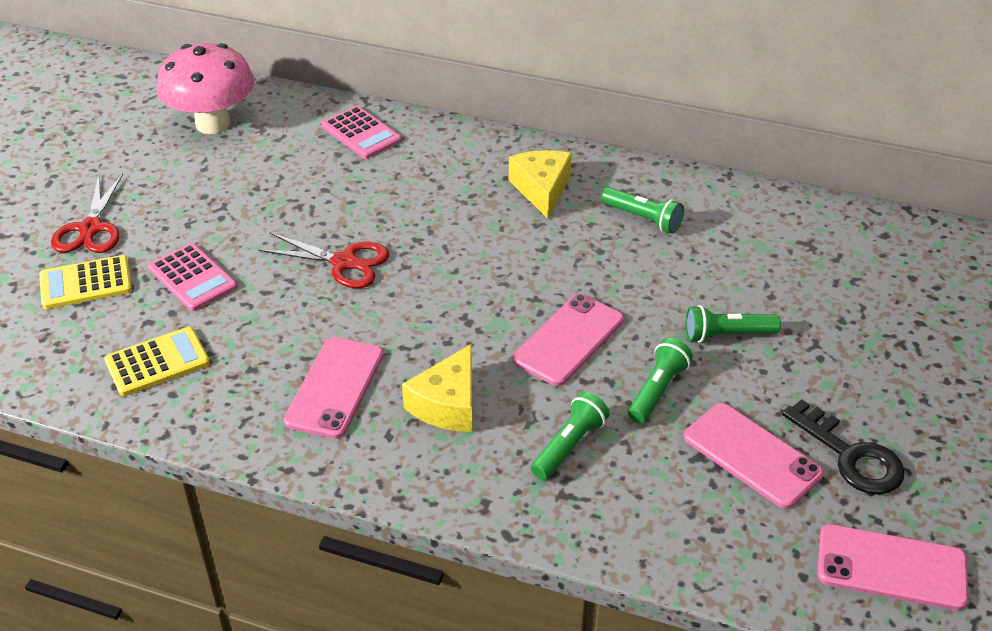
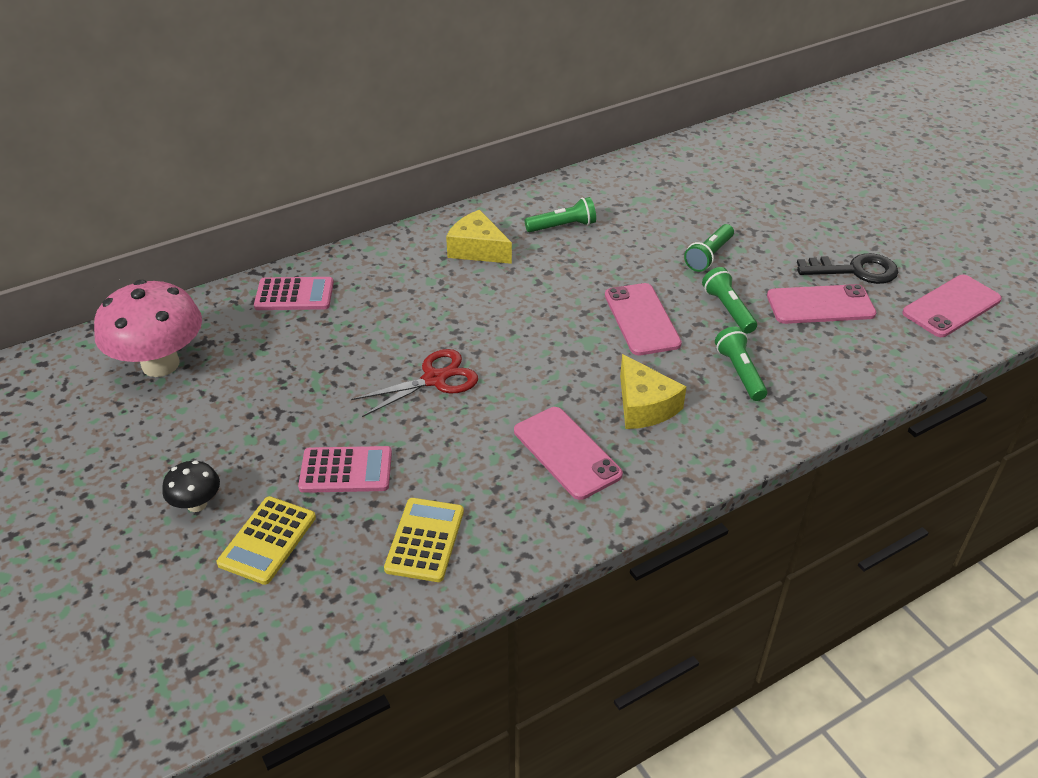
camera: 50 degrees left, 0 degrees up
red scissors [51,173,123,253] -> black mushroom [162,461,220,512]

